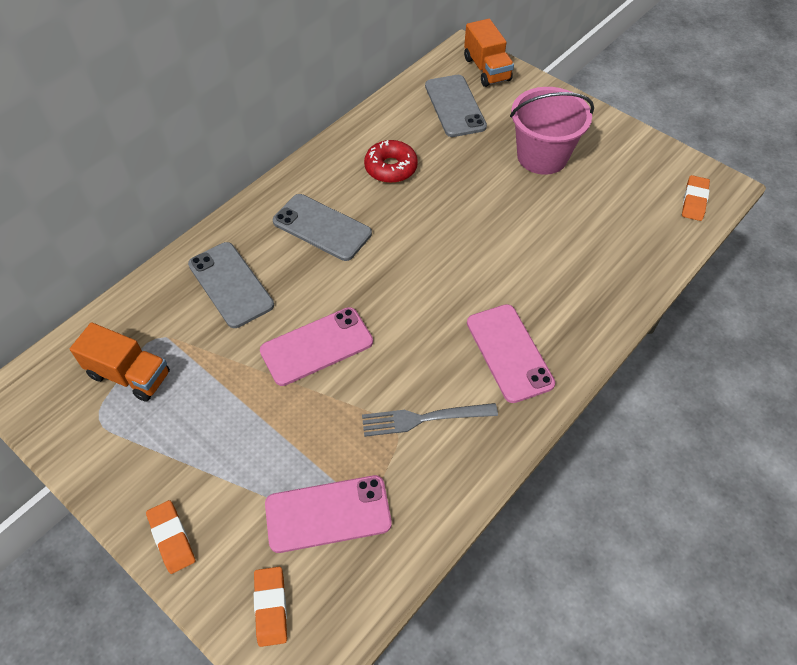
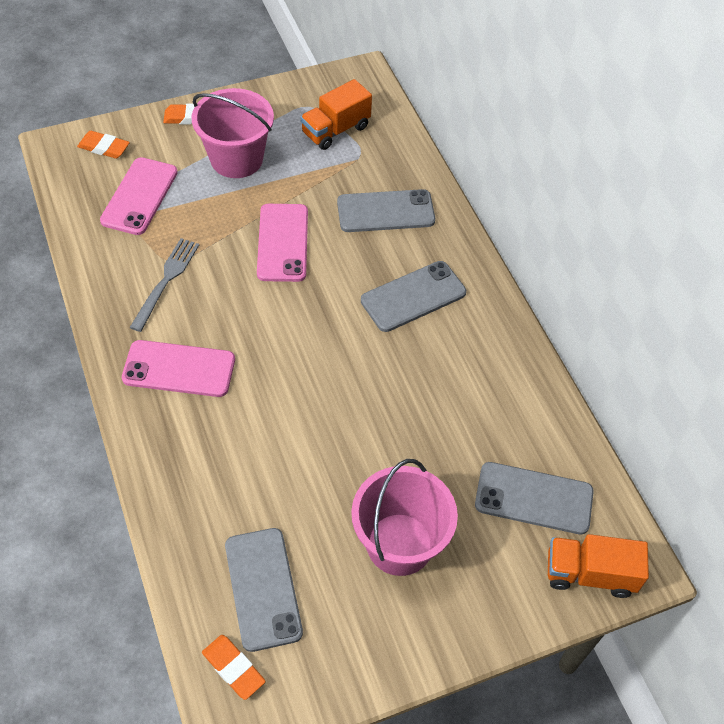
camera: 115 degrees right, 0 degrees up
red donut [364,140,418,183] -> none
none -> pink bucket [192,88,274,178]
none -> grey phone [225,528,303,652]

